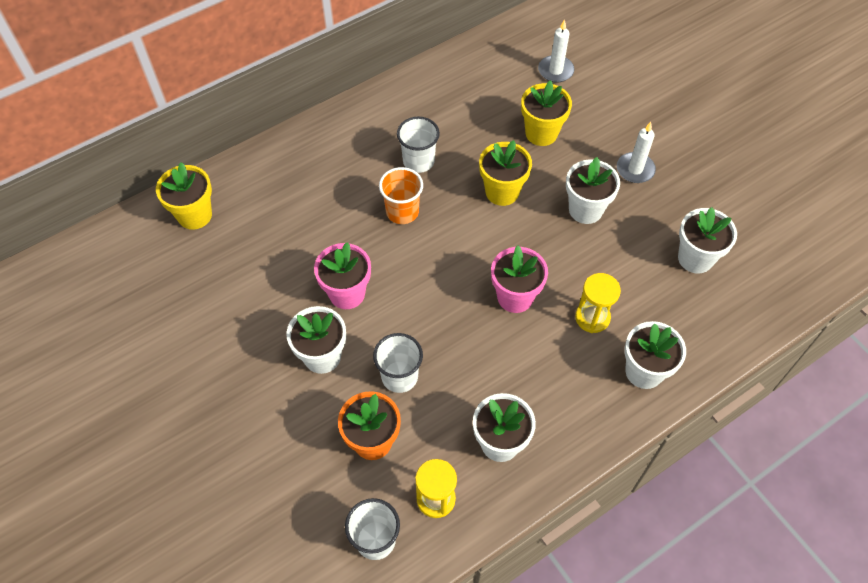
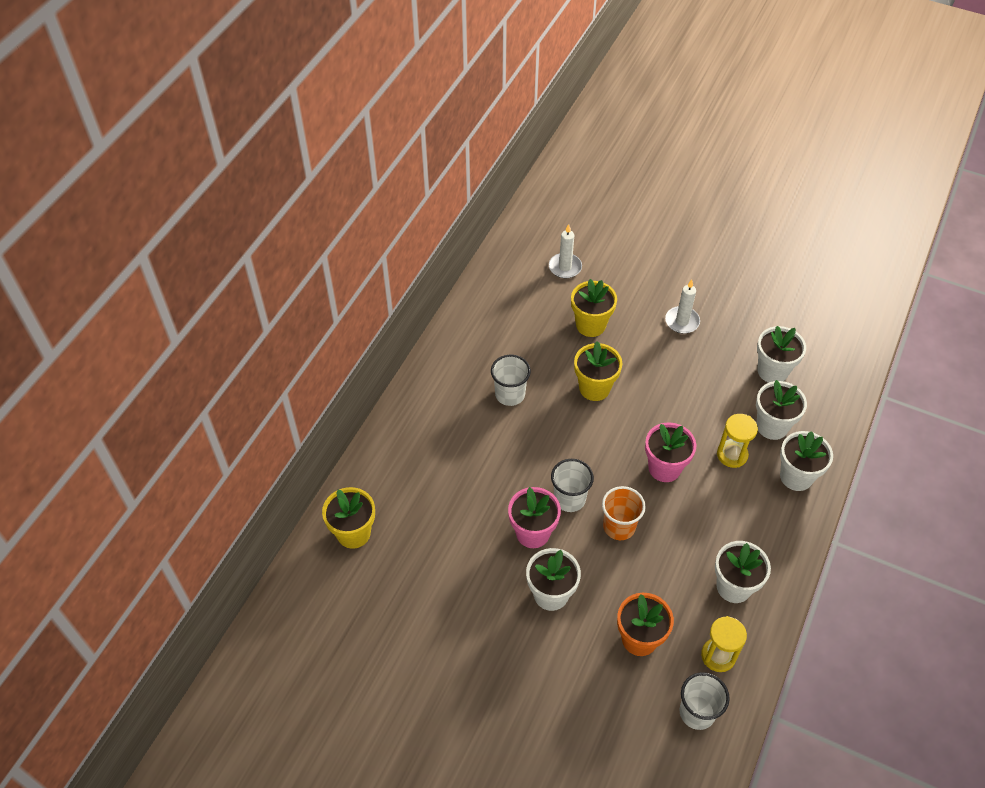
camera: 30 degrees left, 5 degrees down
white cup [373,333,423,393] -> white cup moved to [551,459,594,512]
orange cup [379,167,423,224] -> orange cup moved to [602,486,646,540]
white flower pot [566,157,620,224] -> white flower pot moved to [756,380,807,440]

